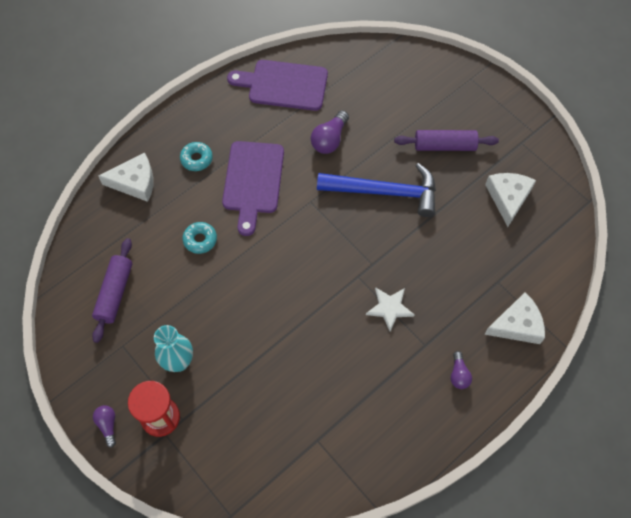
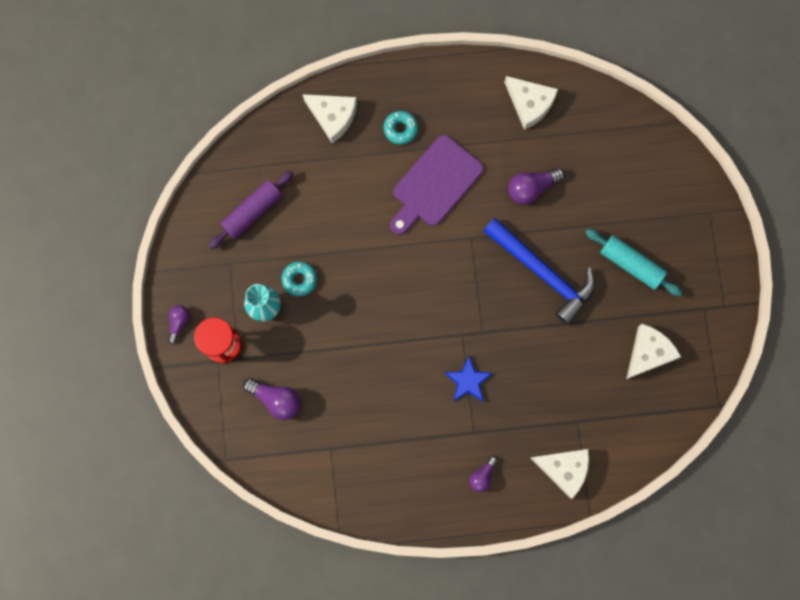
camera: 35 degrees right, 15 degrees up
turquoise donut [183,222,217,254] -> turquoise donut moved to [281,261,317,296]
purple cutting board [227,60,328,111] -> white cheese [504,76,558,130]
white star [366,287,415,331] -> blue star [444,356,493,402]
purple rolling pin [394,130,499,151] -> turquoise rolling pin [585,229,682,296]
none -> purple light bulb [243,378,301,420]

